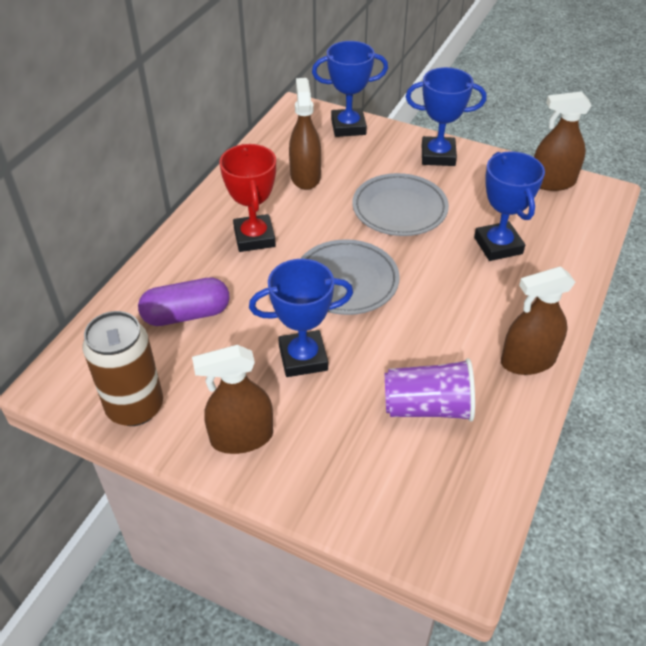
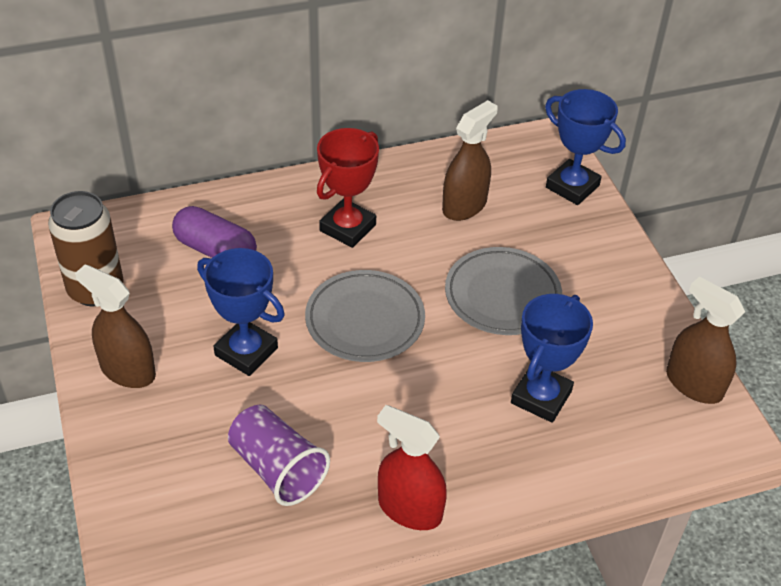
camera: 45 degrees right, 0 degrees up
blue trophy [406,67,487,166] -> none
brown spray bottle [501,266,575,375] -> red spray bottle [377,405,447,530]

